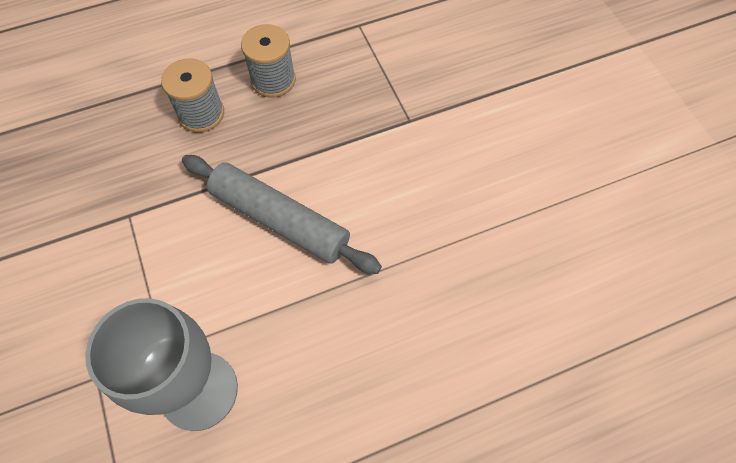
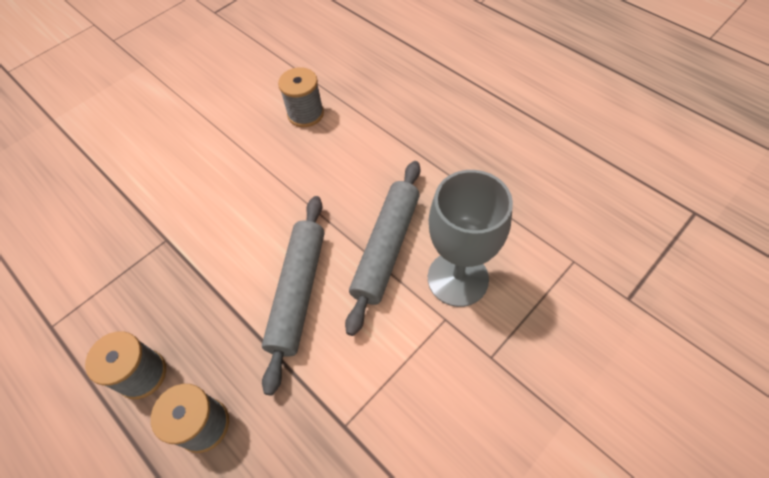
camera: 110 degrees left, 5 degrees down
none -> grey spool [278,67,324,127]
none -> grey rolling pin [345,161,420,336]

